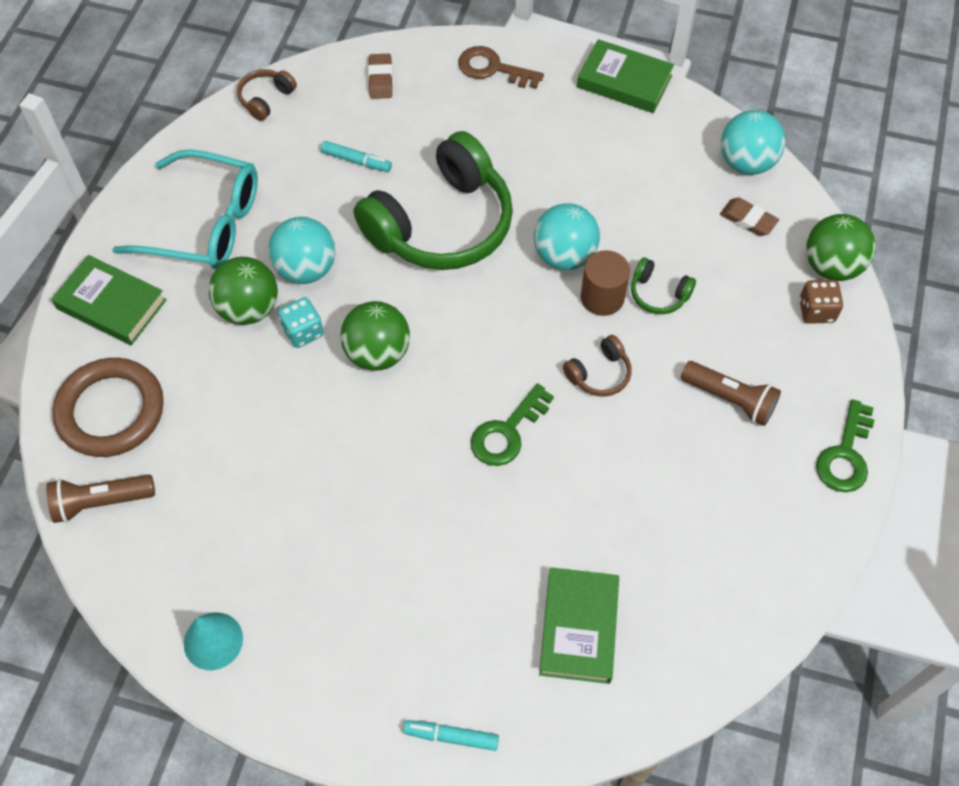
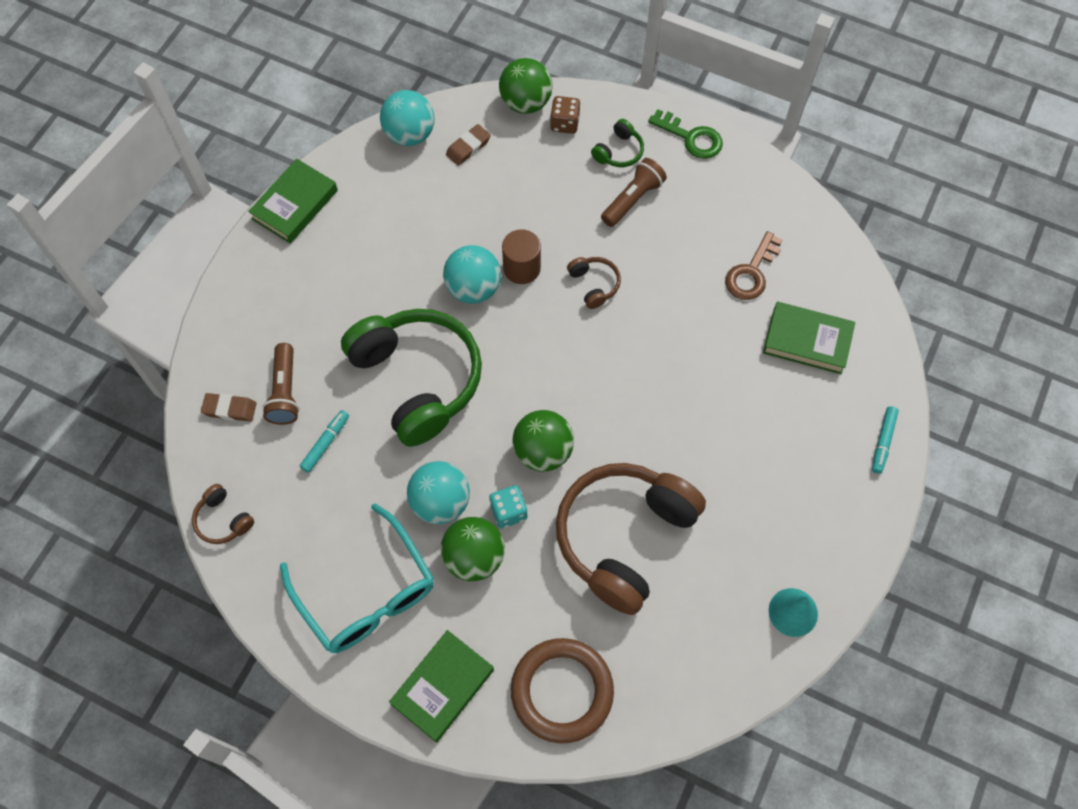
camera: 80 degrees left, 5 degrees up
brown flashlight [46,474,155,523] -> brown flashlight moved to [262,343,300,425]
turquoise glasses [113,149,258,269] -> turquoise glasses turned 120 degrees clockwise [280,503,434,653]
brown key [458,46,544,89] -> brown key moved to [725,231,782,300]
green key [471,383,554,466] -> none
green headphones [631,258,696,314] -> green headphones moved to [591,119,644,167]
none -> brown headphones [556,463,706,615]

